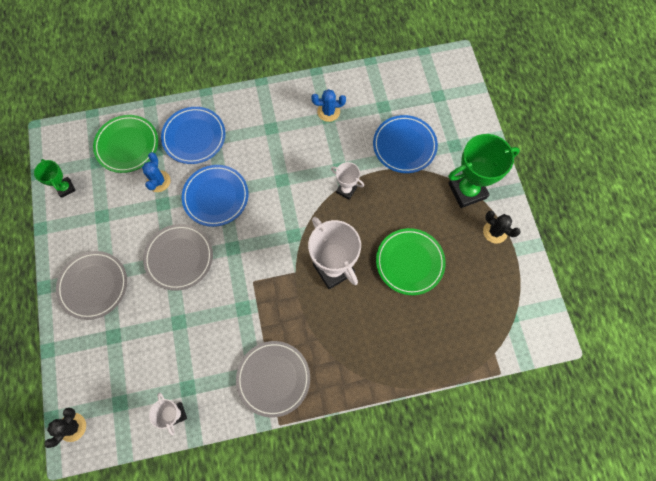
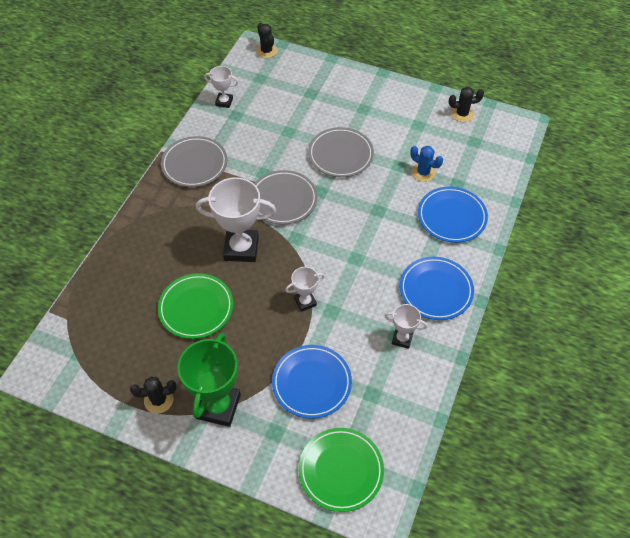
camera: 125 degrees right, 15 degrees down
green trophy [34,159,76,198] -> black cactus [449,87,484,122]
grey plate [56,251,127,320] -> grey plate moved to [254,170,318,225]
green plate [93,115,158,173] -> green plate moved to [298,428,384,512]
blue plate [182,165,249,227] -> blue plate moved to [400,257,474,320]
blue cactus [311,89,346,122] -> white trophy [385,304,428,349]

